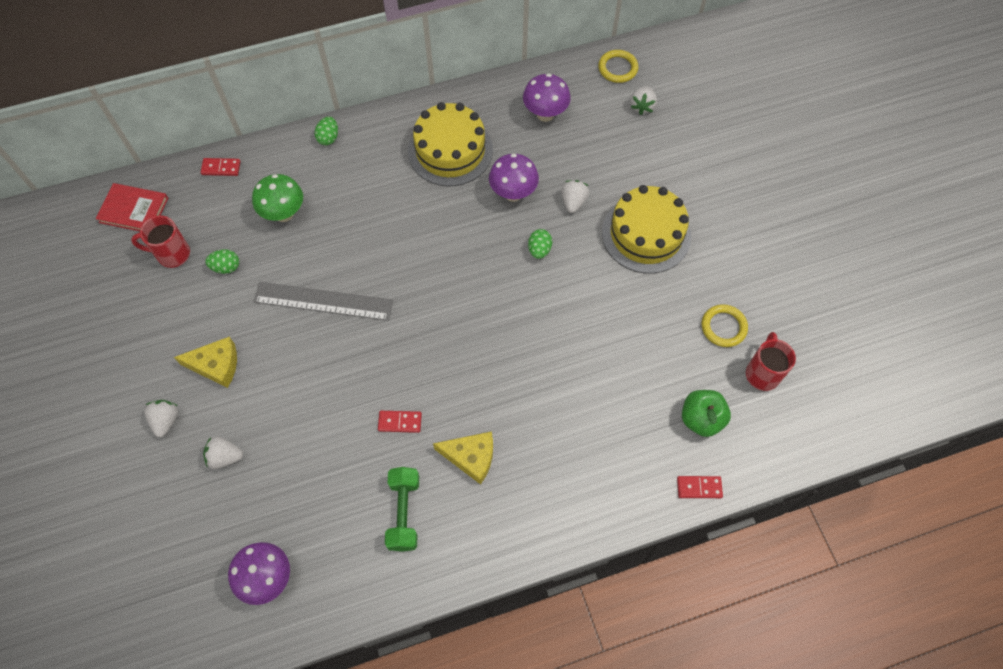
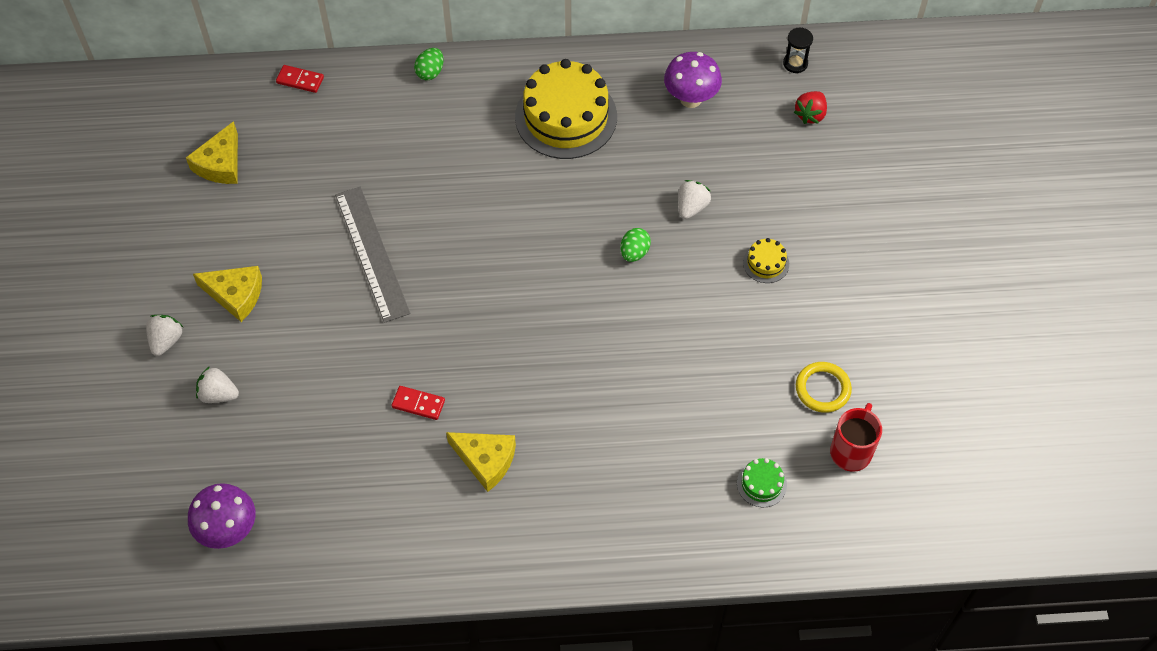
camera: 15 degrees right, 5 degrees down
red book [96,183,168,231] -> none
red mug [131,215,190,268] -> yellow cheese [186,121,238,184]
green egg [205,249,239,274] -> none
green mushroom [252,174,303,222] -> none
grey ruler [253,282,393,321] -> grey ruler turned 45 degrees clockwise [335,187,410,323]
green dumbbell [385,467,419,552] -> none
purple mushroom [489,154,539,202] -> none
yellow ring [598,50,639,83] -> black hourglass [783,28,813,73]
yellow cake [602,185,691,274] -> yellow cake [743,238,789,283], size x0.43
white strawberry [630,86,657,115] -> red strawberry [794,91,827,124]
red domino [677,476,723,498] -> none
green apple [682,390,731,437] -> green cake [737,458,787,507]

